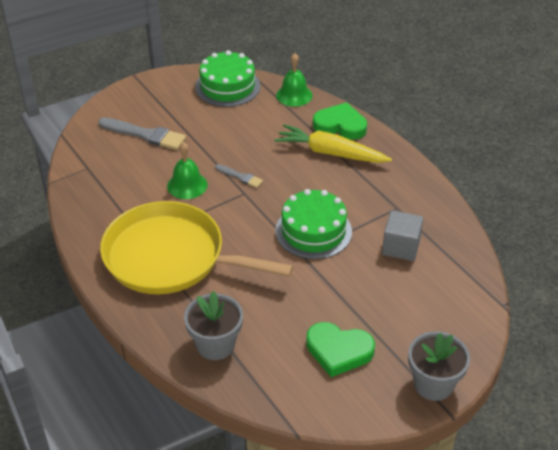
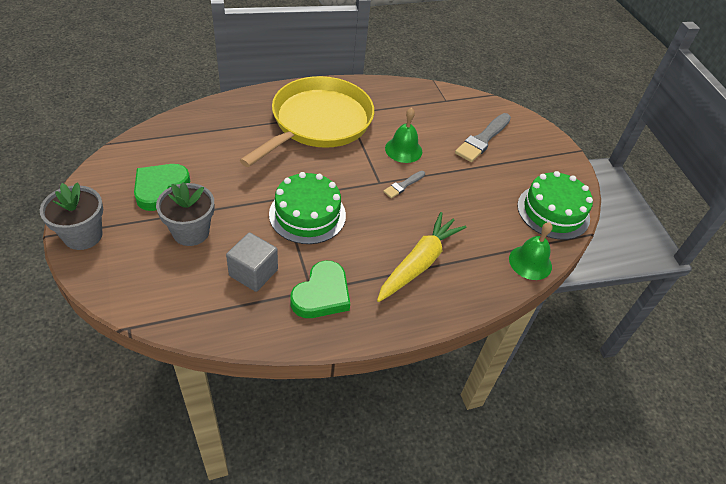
camera: 100 degrees right, 5 degrees up
grey flower pot [184,291,243,360] -> grey flower pot moved to [156,182,214,246]
green heart [313,102,367,140] -> green heart moved to [291,261,350,318]

